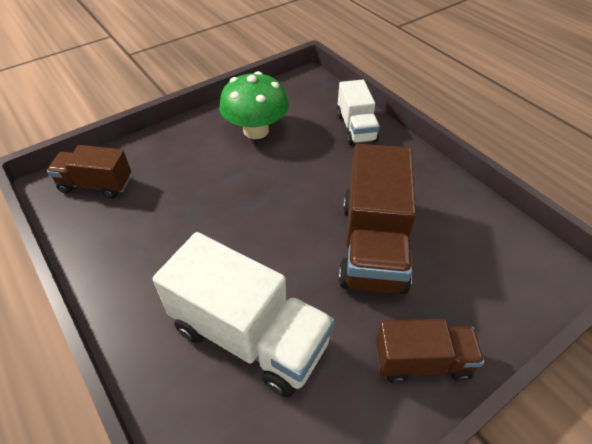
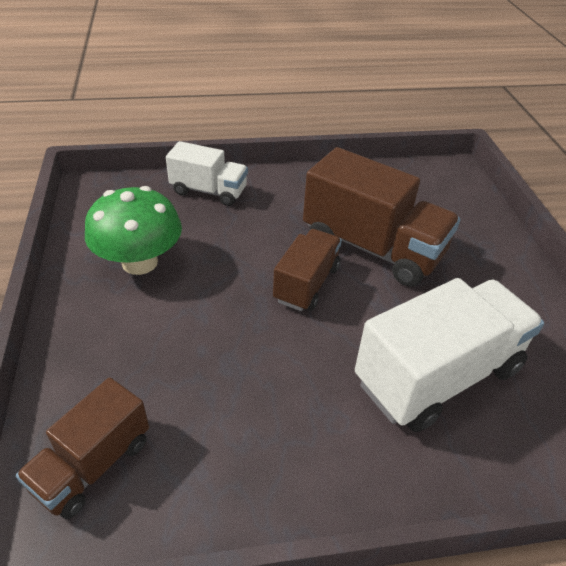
camera: 65 degrees left, 5 degrees down
brown truck [376,319,484,384] -> brown truck moved to [273,229,342,311]

